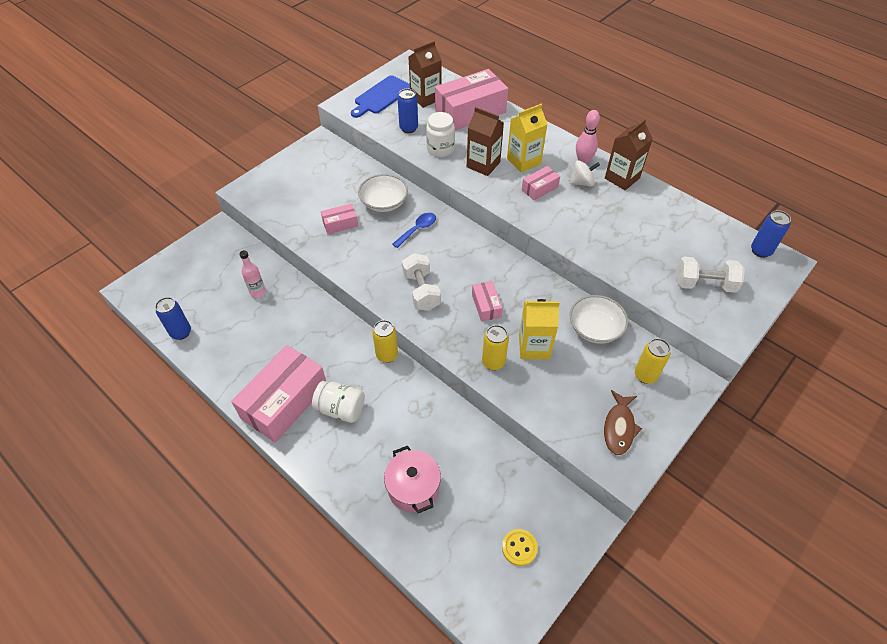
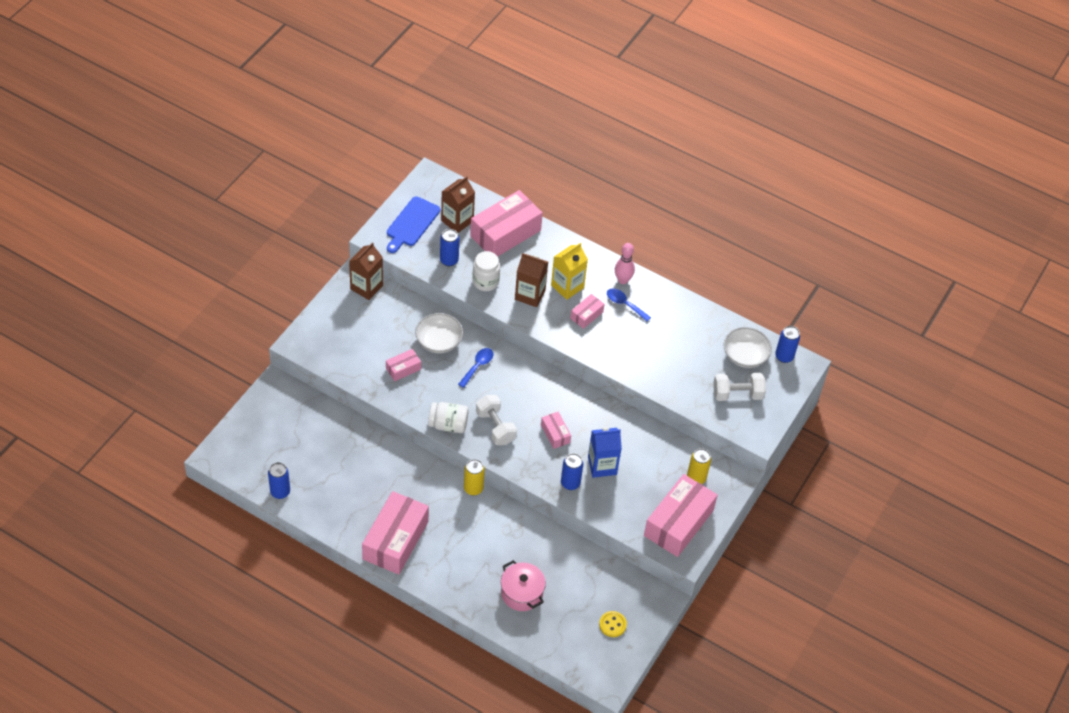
camera: 15 degrees left, 0 degrees up
pink bottle [239,250,266,298] -> none
white jar [312,381,365,423] -> white jar moved to [428,402,469,433]
yellow can [482,325,509,370] -> blue can [561,453,583,490]
yellow carton [519,299,560,359] -> blue carton [588,428,622,478]
white spinning top [570,160,600,187] -> blue spoon [607,288,651,322]
white bowl [570,295,628,344] -> white bowl moved to [723,327,772,368]
brown fish [604,390,642,455] -> pink box [644,474,718,557]
brown carton [605,119,653,190] -> brown carton moved to [349,242,383,300]

